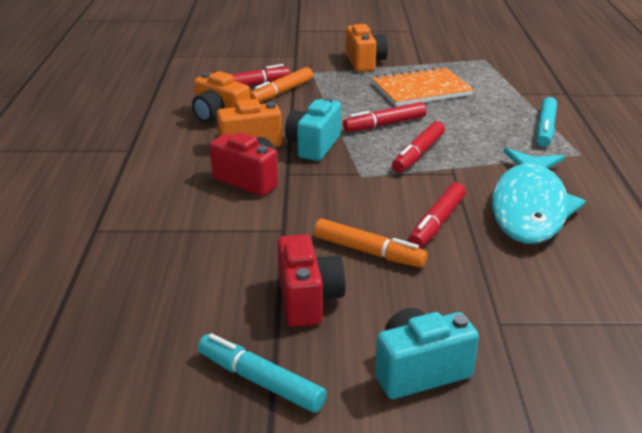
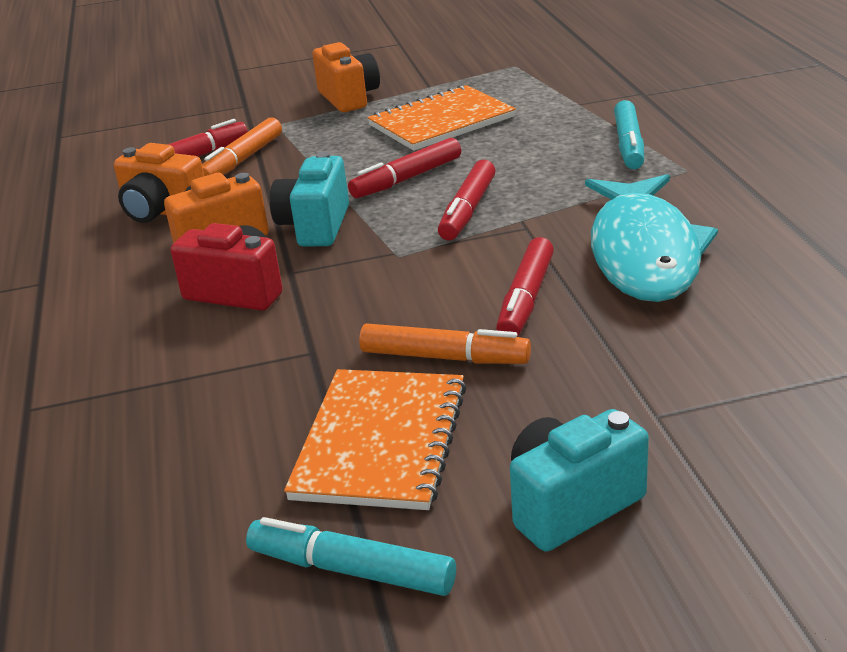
camera: 10 degrees left, 0 degrees up
red camera [277,234,346,327] -> orange notebook [284,369,466,510]

